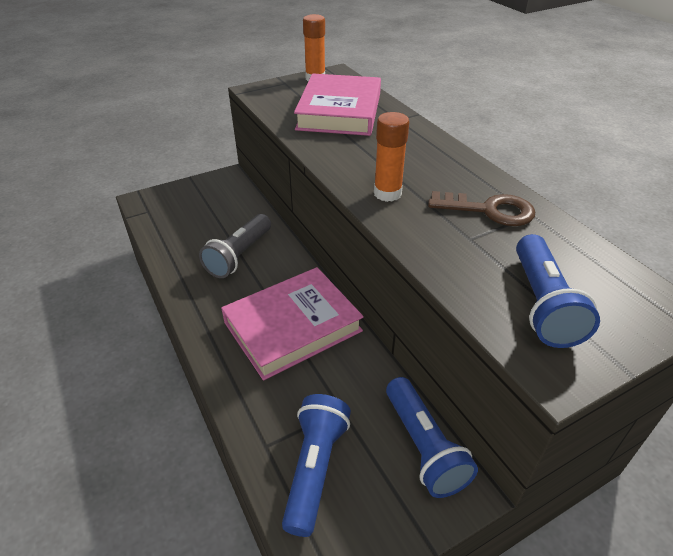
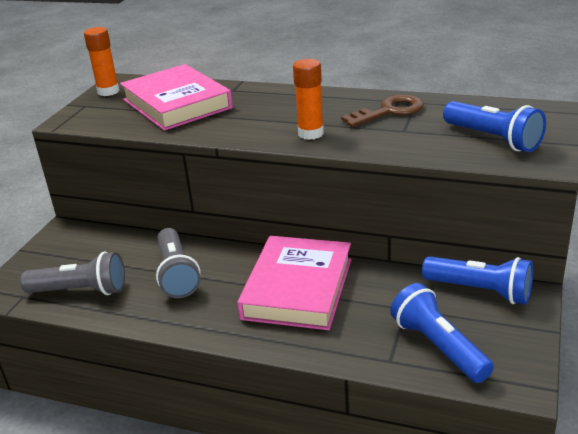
camera: 40 degrees left, 10 degrees down
none -> grey flashlight [20,252,125,295]

